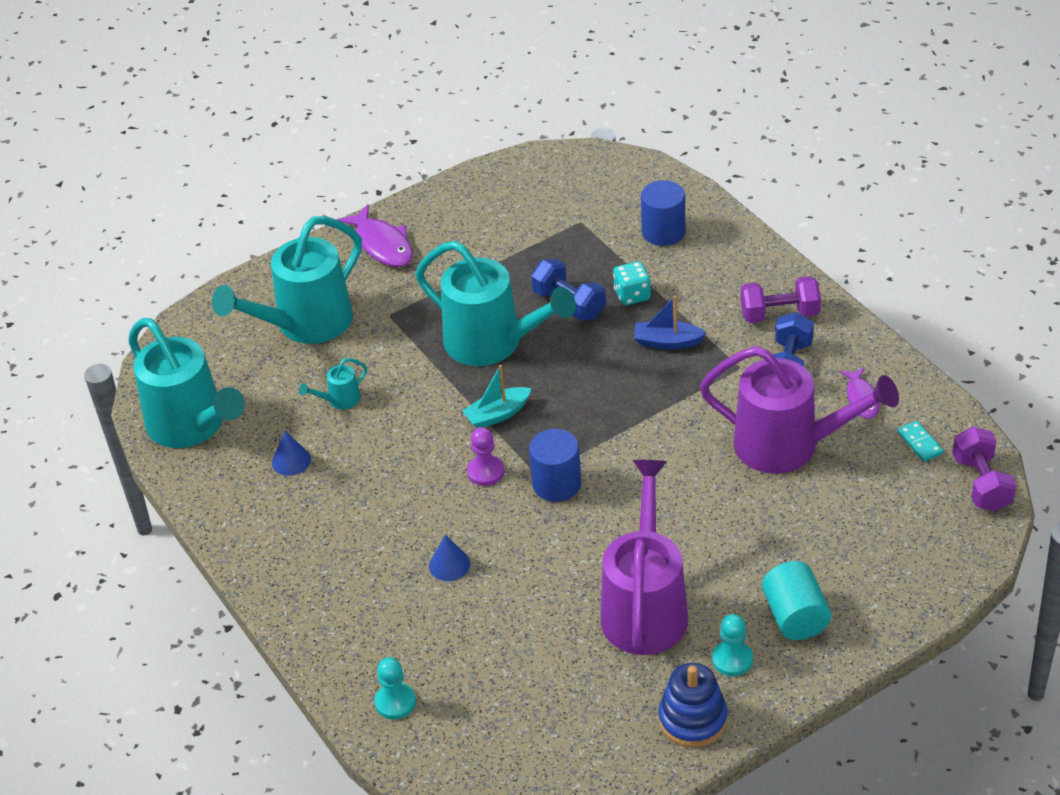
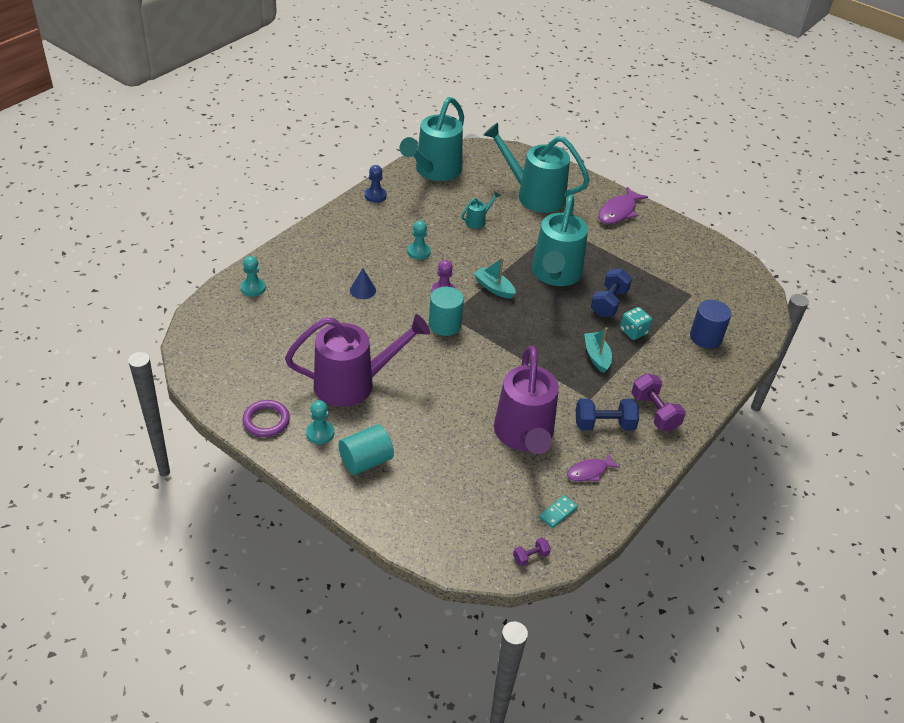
camera: 65 degrees right, 0 degrees up
blue cone [272,431,311,476] -> none
turquoise watering can [299,358,367,409] -> turquoise watering can turned 105 degrees clockwise [462,191,500,229]
blue cylinder [529,429,581,502] -> turquoise cylinder [429,287,464,336]
blue boat [634,296,706,349] -> turquoise boat [584,327,612,373]
blue stacking toy [658,663,728,747] -> purple ring [242,400,290,437]
purple dumbbell [953,427,1016,511] -> purple dumbbell [513,537,551,566], size x0.53
none -> blue pawn [365,165,387,203]
none -> turquoise pawn [407,221,431,260]

